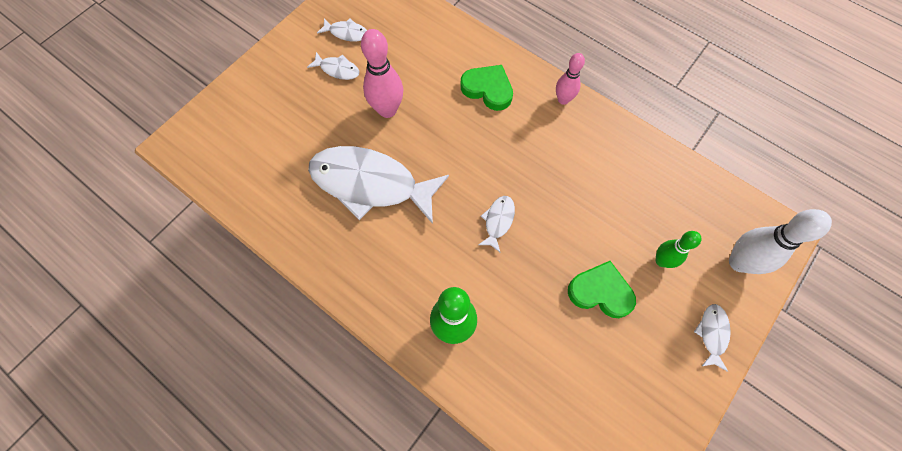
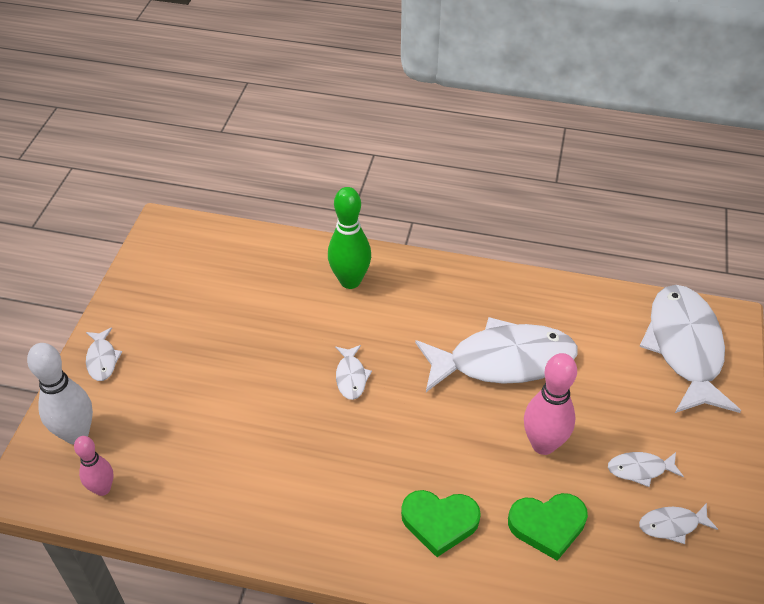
camera: 155 degrees right, 20 degrees down
pink bowling pin [556,53,585,105] -> pink bowling pin moved to [74,436,113,496]
green heart [568,261,636,318] -> green heart moved to [508,493,588,561]
green bowling pin [656,231,702,268] -> none
none -> white fish [639,285,741,413]

